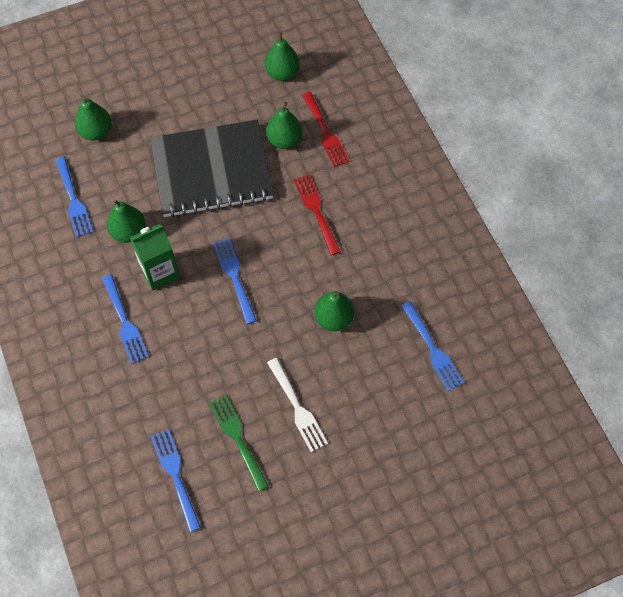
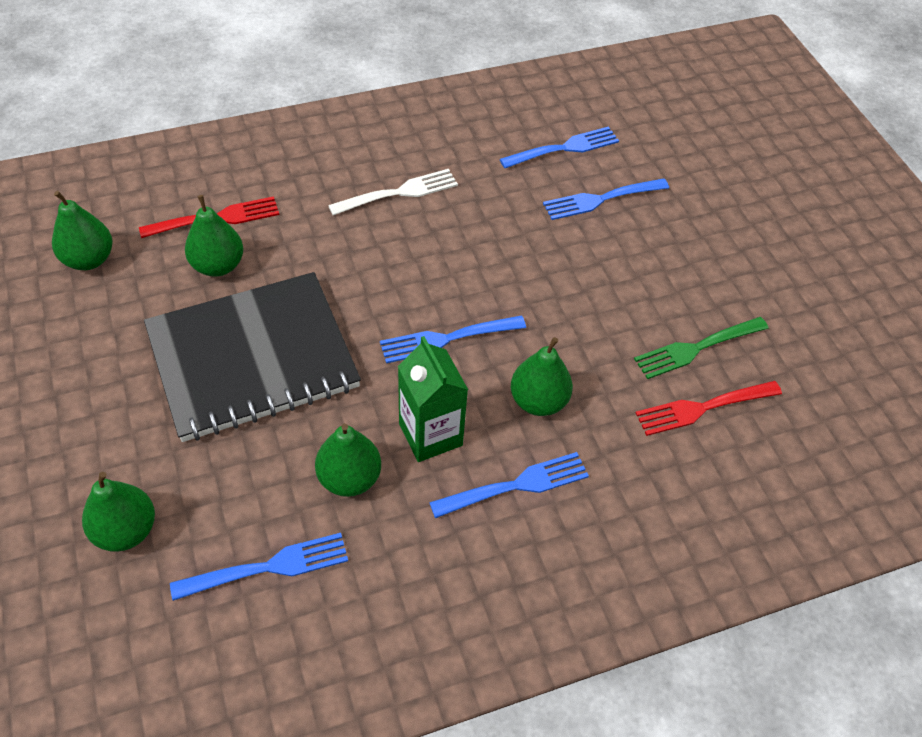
camera: 90 degrees left, 10 degrees down
black notebook [150,120,274,218] -> black notebook turned 75 degrees clockwise [144,272,361,442]
blue fork [151,429,201,532] -> blue fork moved to [543,178,669,220]
white fork [267,358,328,452] -> white fork moved to [328,169,458,215]
red fork [293,174,341,255] -> red fork moved to [636,381,782,436]
green pear [314,291,354,331] -> green pear moved to [511,337,573,416]

